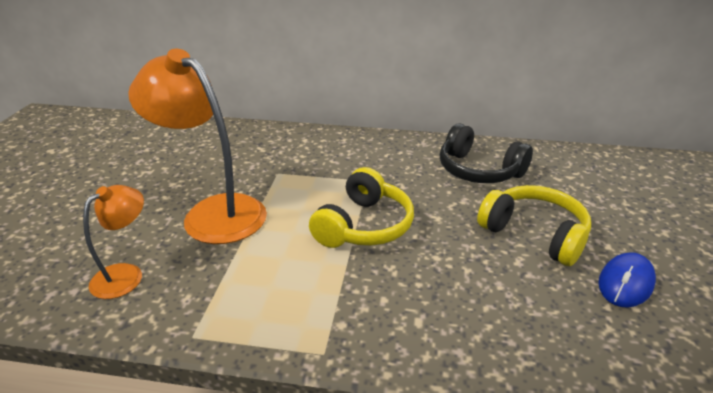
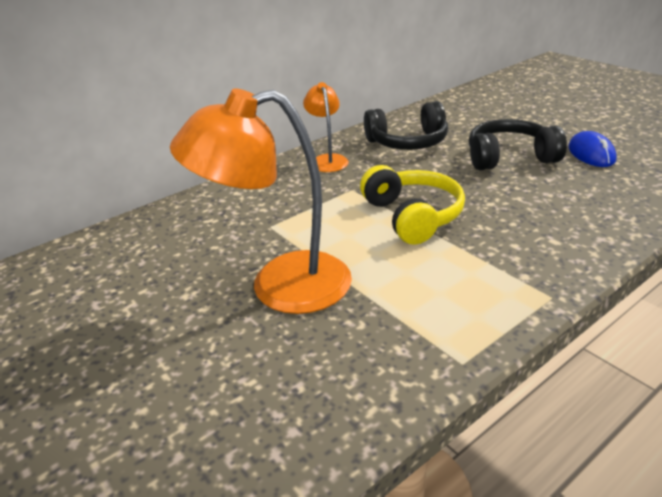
camera: 45 degrees left, 0 degrees up
orange lamp [83,185,144,299] -> orange lamp moved to [303,82,349,172]
yellow headphones [477,185,591,266] -> black headphones [469,119,567,171]

